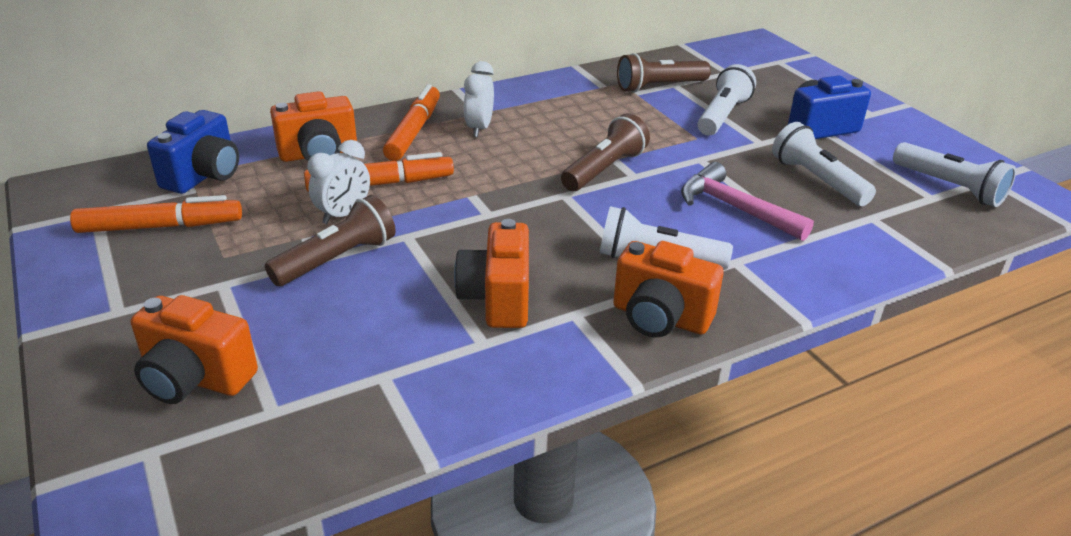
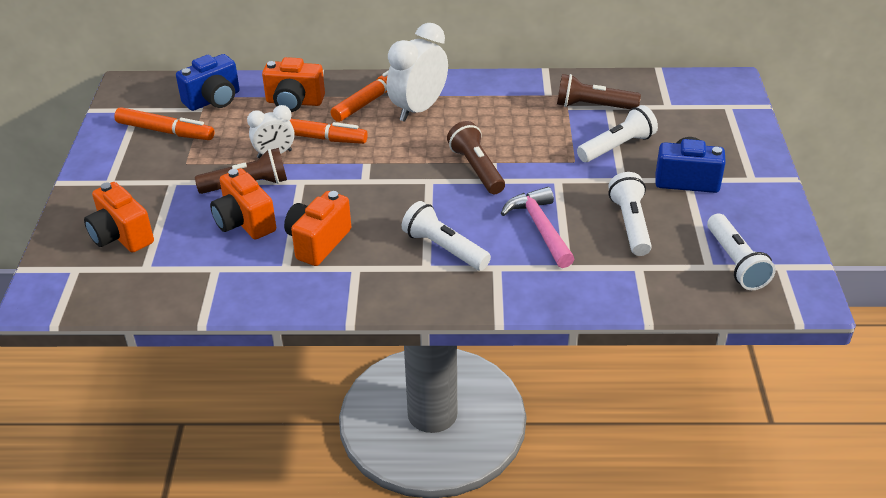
camera: 30 degrees right, 5 degrees up
white clock [464,61,494,137] -> white clock [387,23,448,122], size x1.69
brown flashlight [561,114,650,191] -> brown flashlight turned 90 degrees counterclockwise [447,121,505,194]
orange camera [613,241,724,337] -> orange camera moved to [210,168,276,239]

